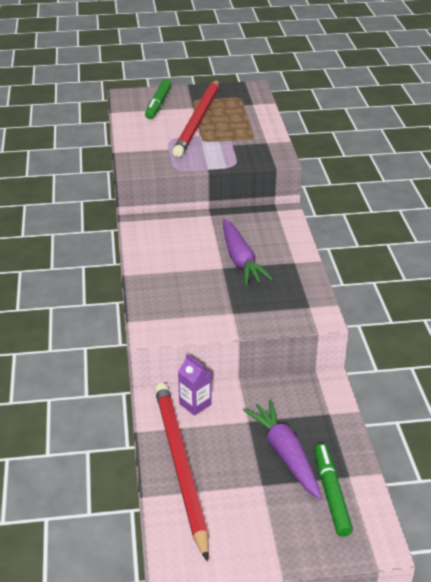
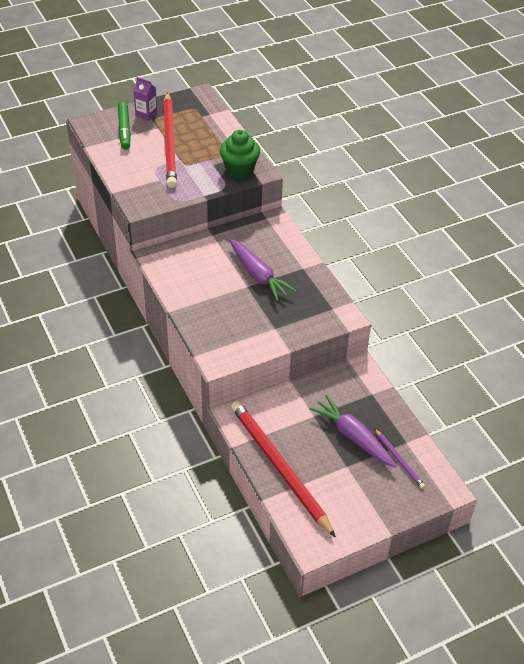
camera: 20 degrees left, 10 degrees up
purple carton [178,354,212,416] -> purple carton moved to [133,77,157,121]
green marker [314,444,353,537] -> purple pencil [374,428,425,489]
none -> green cupcake [220,130,260,178]

